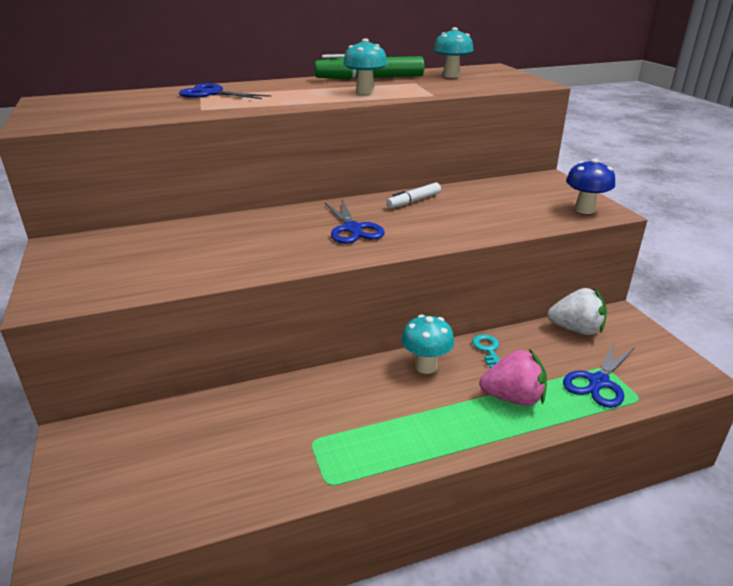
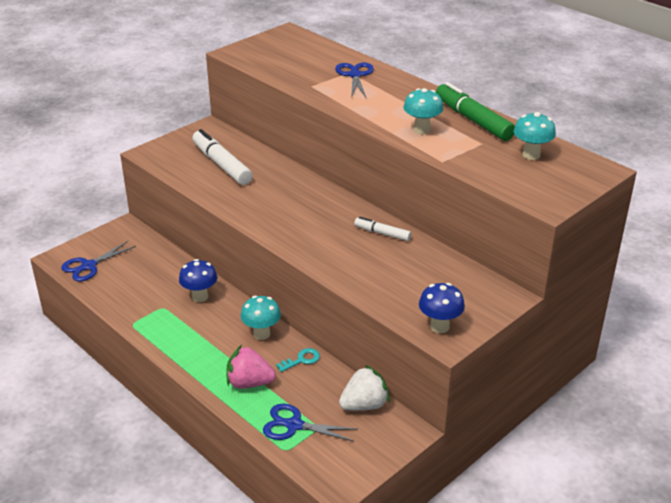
camera: 65 degrees right, 5 degrees up
blue scissors [325,200,385,244] -> blue scissors moved to [61,241,136,282]
pink strawberry [480,349,547,406] -> pink strawberry turned 120 degrees clockwise [226,345,276,389]
white strawberry [547,288,607,335] -> white strawberry turned 105 degrees counterclockwise [339,365,390,411]
none -> blue mushroom [179,259,217,302]
none -> white marker [192,129,253,185]

